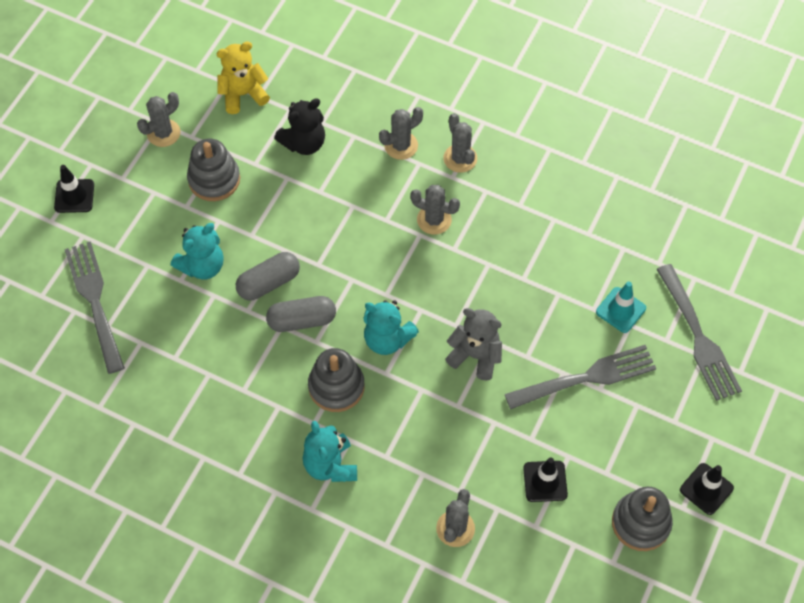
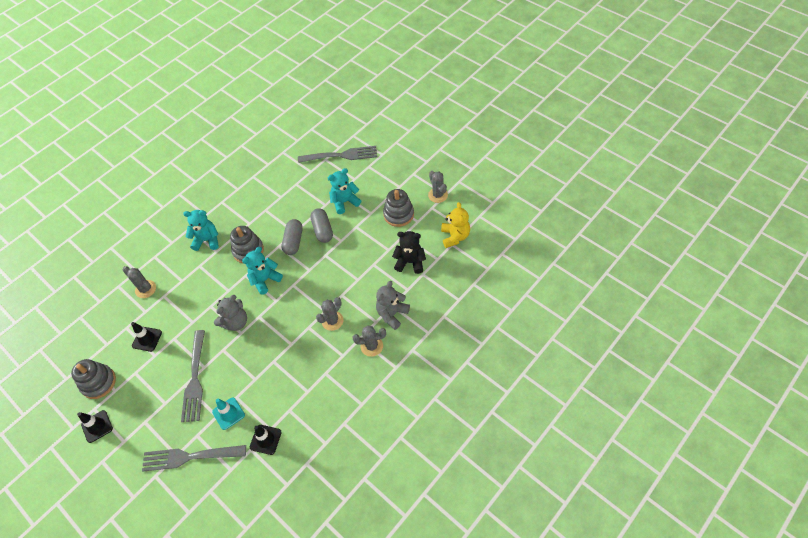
camera: 110 degrees right, 5 degrees down
black traffic cone [54,165,94,213] -> black traffic cone moved to [250,425,282,455]
turquoise teddy bear [171,223,224,280] -> turquoise teddy bear turned 90 degrees clockwise [328,168,361,214]
black teddy bear [274,98,325,155] -> black teddy bear turned 120 degrees clockwise [392,231,426,274]
grey cactus [379,107,423,160] -> grey teddy bear [376,281,410,330]

